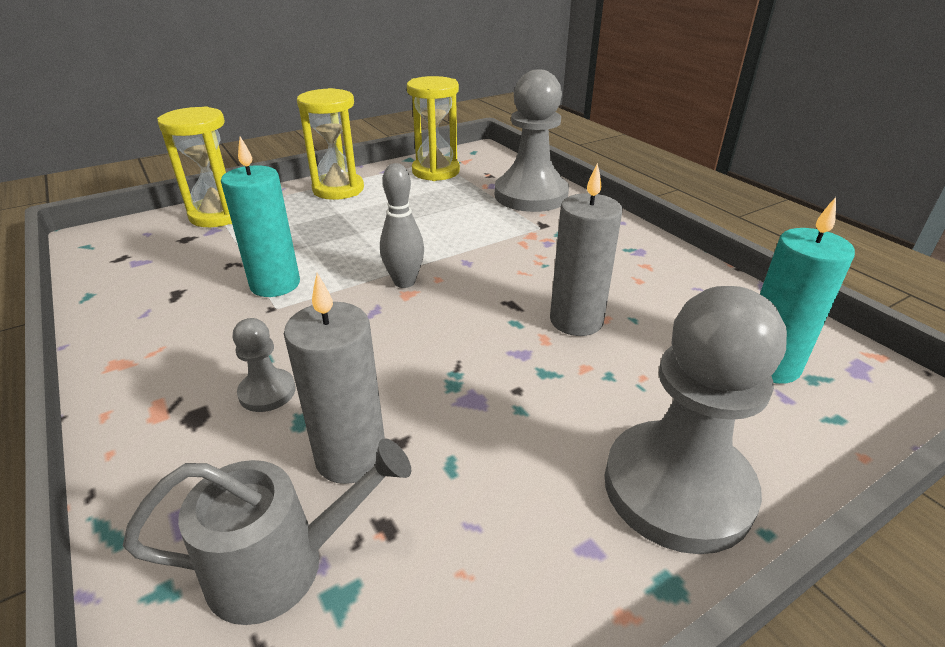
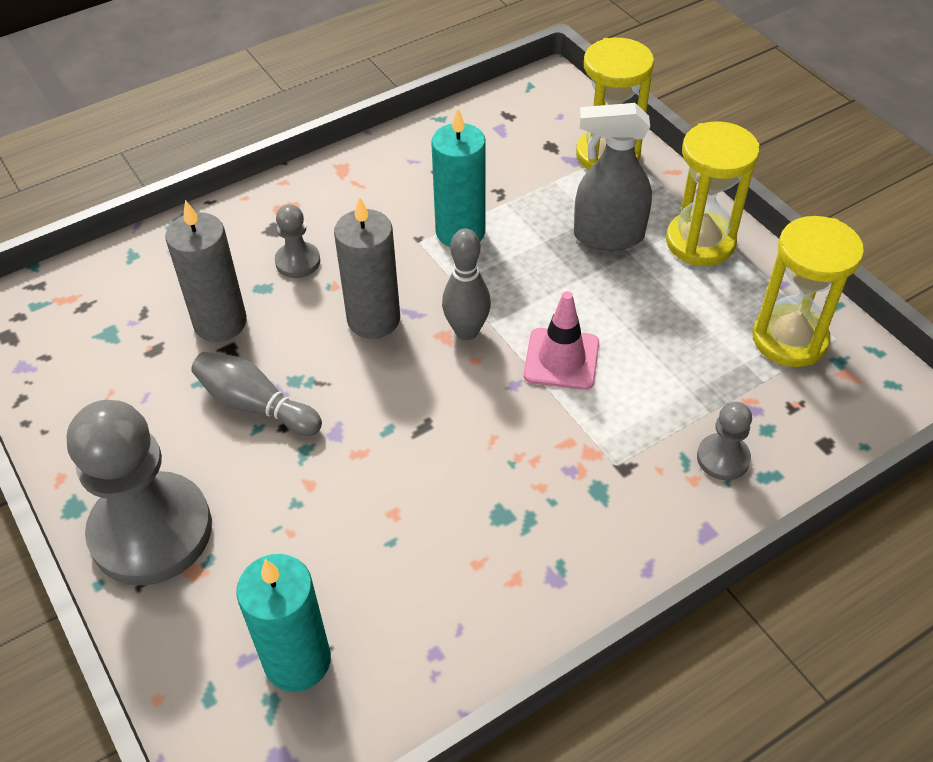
camera: 90 degrees right, 15 degrees up
grey watering can [123,438,411,625] -> none
grey pawn [495,69,569,212] -> grey pawn [697,402,752,480], size x0.45
grey candle [550,163,622,336] -> grey candle moved to [334,196,400,339]
none -> grey bowling pin [191,352,322,436]
none -> pink traffic cone [524,291,599,390]
none -> grey spray bottle [574,103,652,251]

